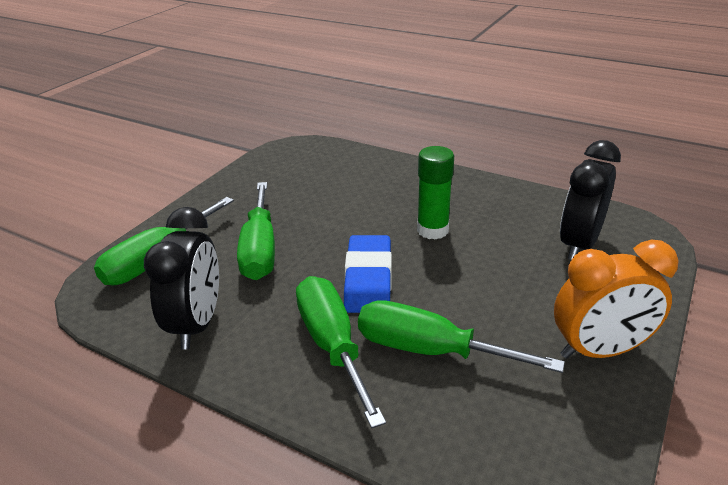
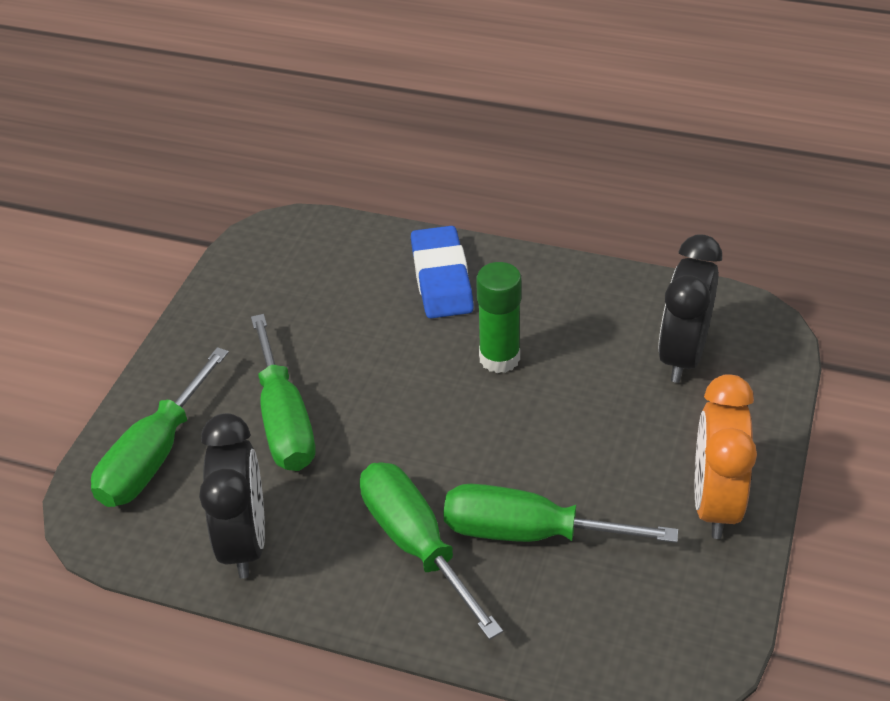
camera: 10 degrees left, 10 degrees up
blue eraser [344,235,392,313] -> blue eraser moved to [411,226,474,318]
orange clock [554,239,679,359] -> orange clock turned 120 degrees clockwise [695,374,757,539]

